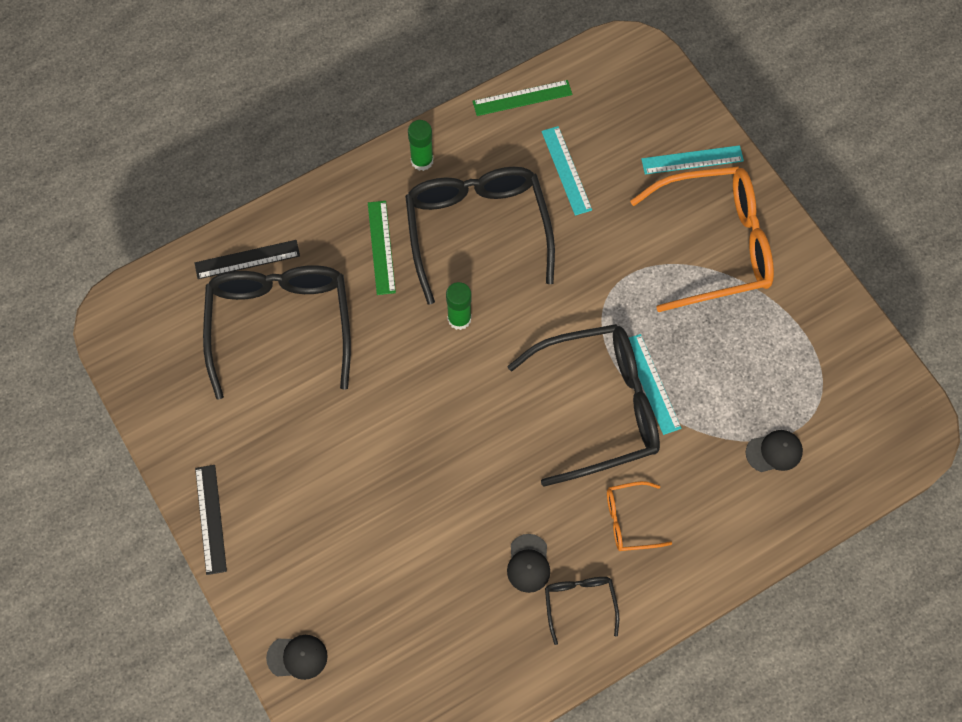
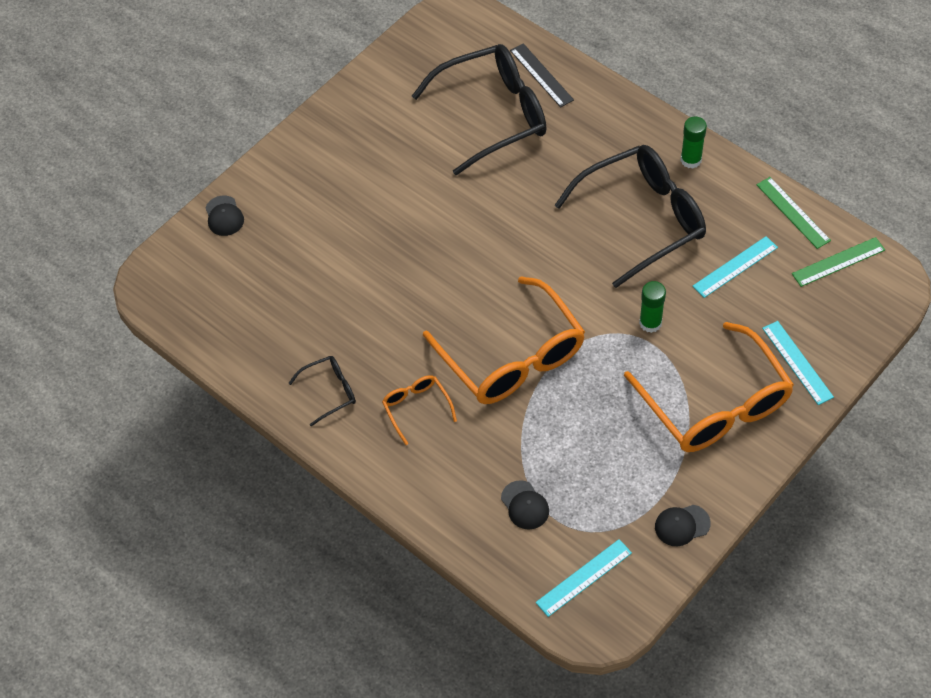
camera: 75 degrees right, 10 degrees down
black ruler [195,465,227,575] -> none
green ruler [368,201,396,295] -> green ruler moved to [792,237,885,287]
green glue stick [446,282,472,330] -> green glue stick moved to [639,281,666,333]
black glasses [507,324,660,487] -> orange glasses [423,276,585,404]
black cap [507,534,550,593] -> black cap moved to [655,505,711,546]
turquoise ruler [629,334,681,435] -> turquoise ruler moved to [536,539,632,617]

